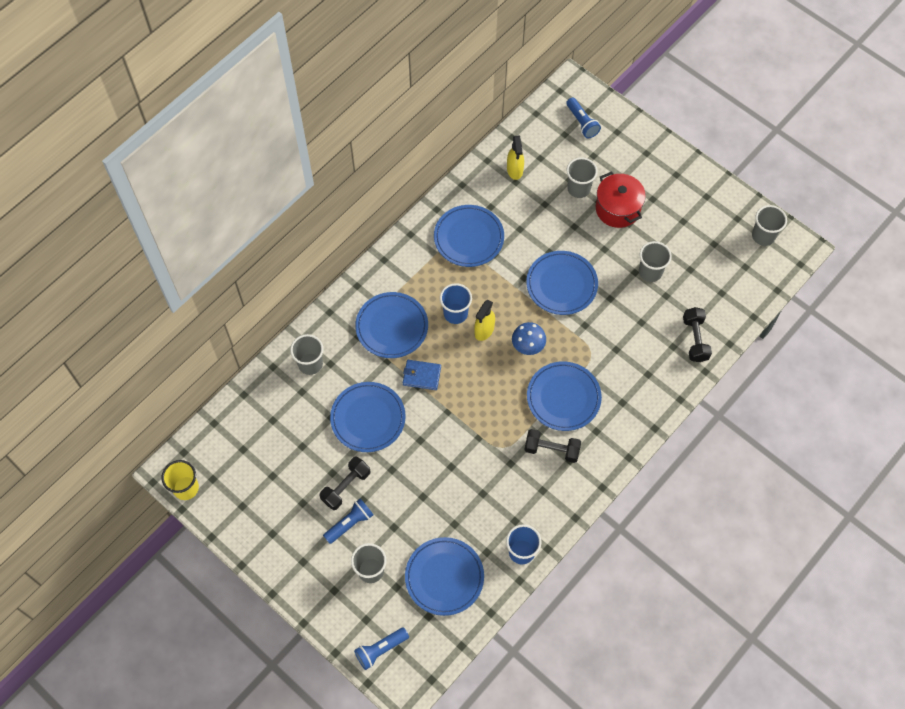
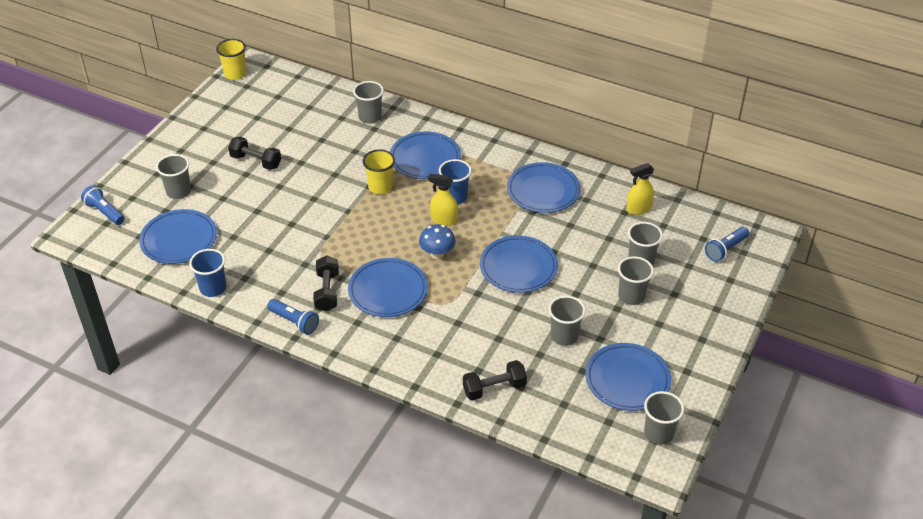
camera: 75 degrees right, 20 degrees down
blue flashlight [323,499,373,544] -> blue flashlight moved to [267,299,319,335]
blue plate [330,382,406,452] -> blue plate moved to [585,343,671,411]
blue wallet [403,360,441,390] -> yellow cup [363,149,395,194]
red pot [596,171,646,228] -> grey cup [618,256,654,305]

